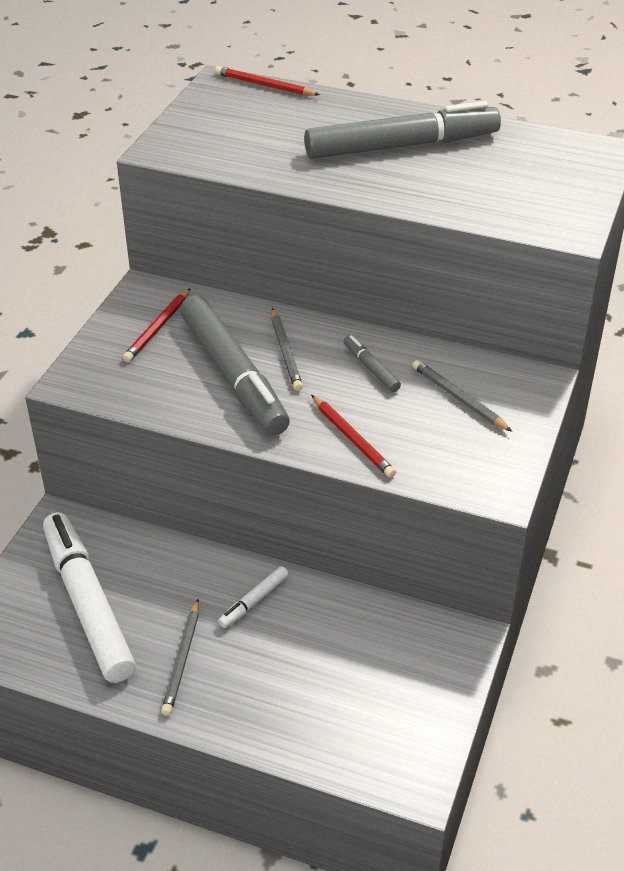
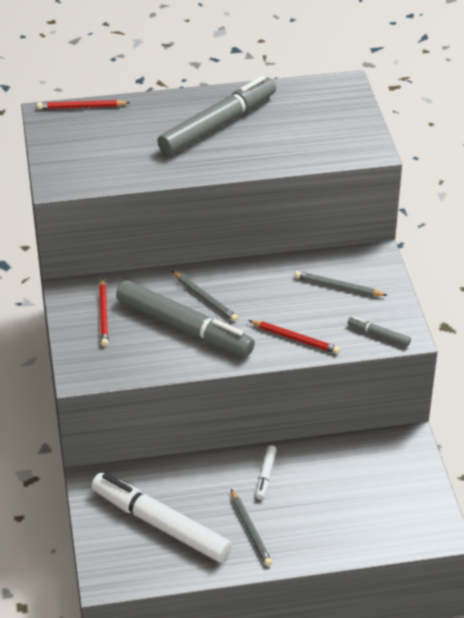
camera: 30 degrees left, 0 degrees up
grey marker [343,335,401,392] -> grey marker moved to [347,316,411,347]

